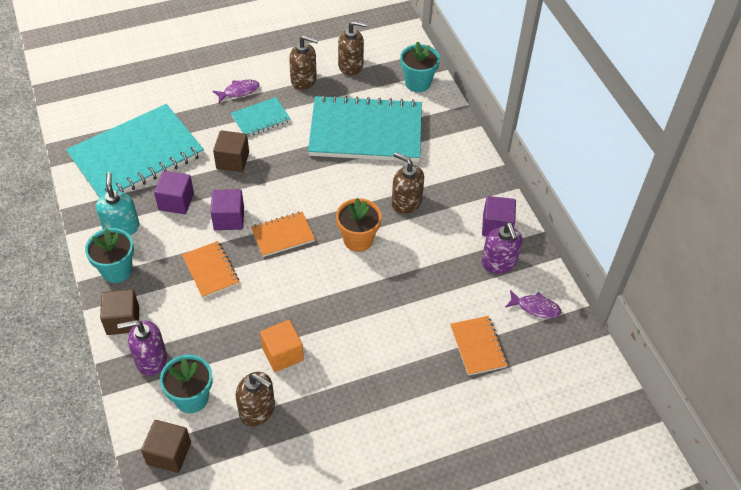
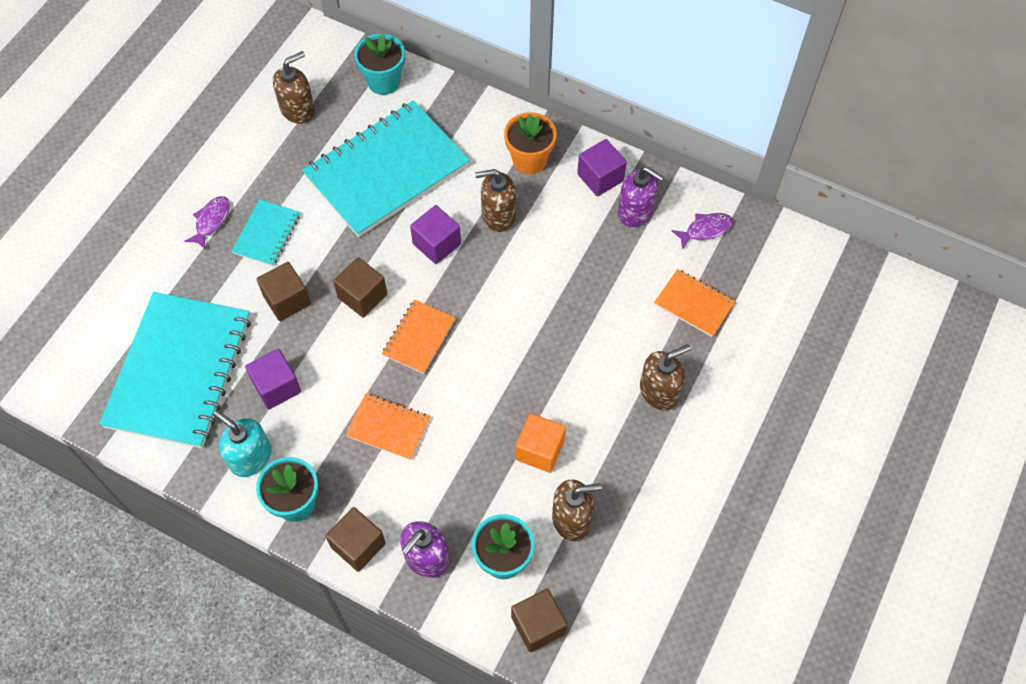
camera: 40 degrees left, 10 degrees up
purple cube [211,189,244,230] -> purple cube moved to [410,205,461,264]
brown soap dispenser [289,35,318,90] -> brown soap dispenser moved to [640,344,691,411]
orange flower pot [336,198,382,252] -> orange flower pot moved to [504,112,557,175]
none -> brown cube [333,257,387,318]

